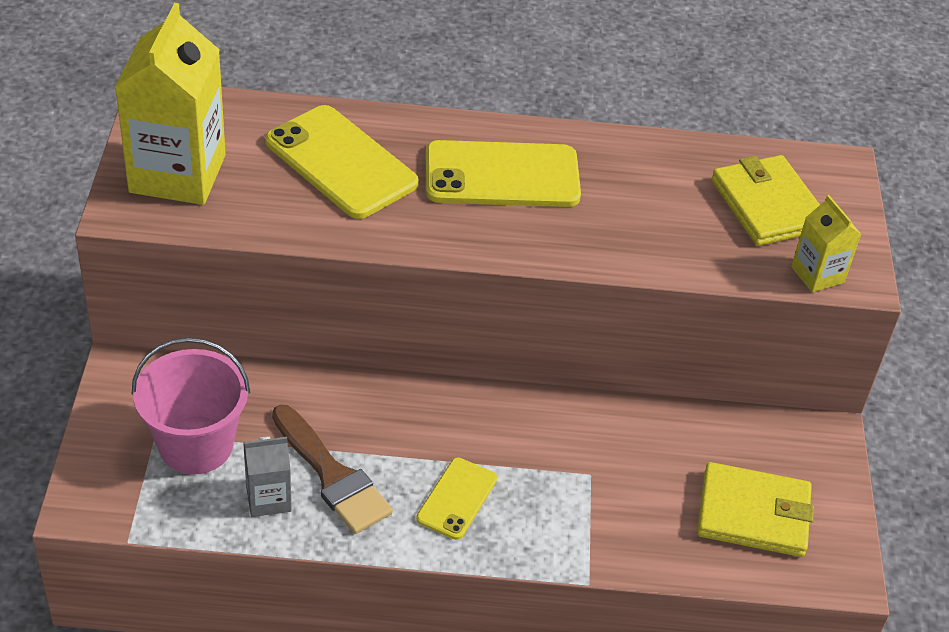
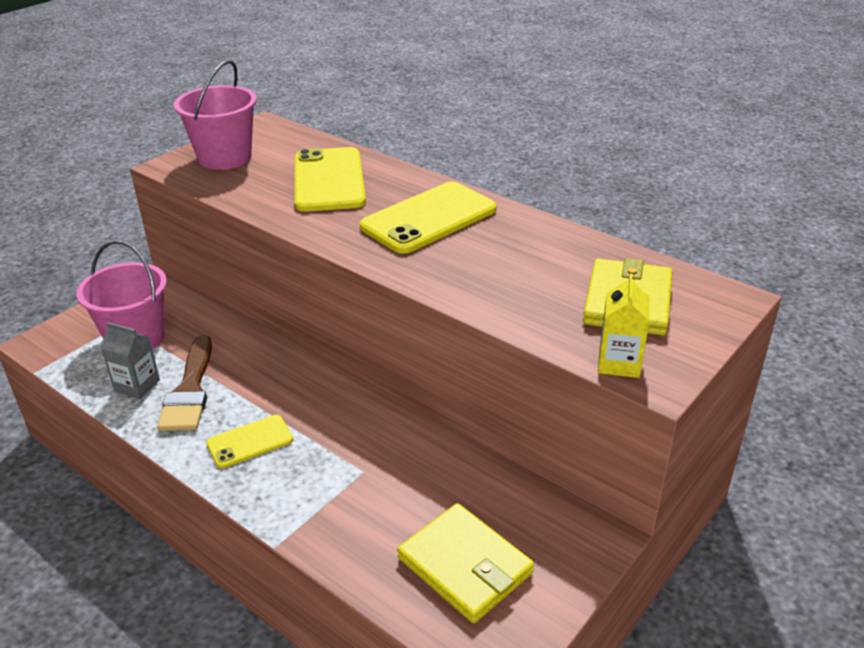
camera: 40 degrees right, 10 degrees down
yellow carton [115,3,226,205] -> pink bucket [174,60,257,170]
yellow phone [426,140,581,207] -> yellow phone turned 75 degrees counterclockwise [360,181,497,254]

